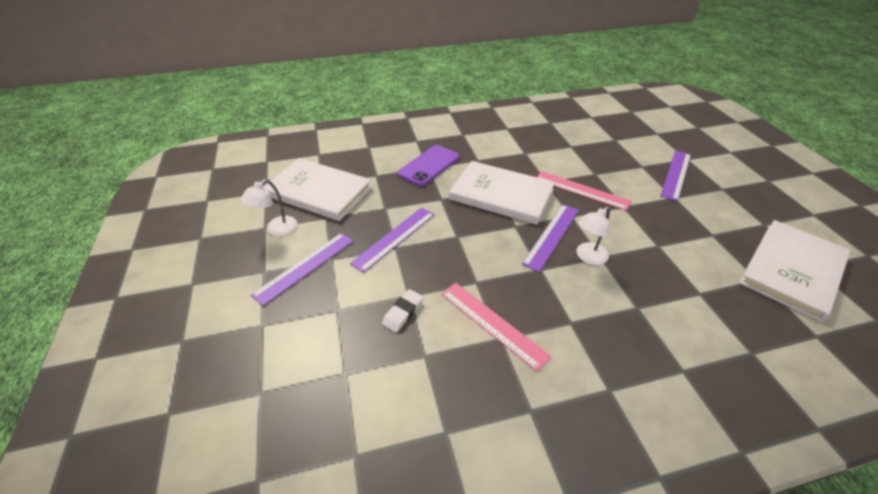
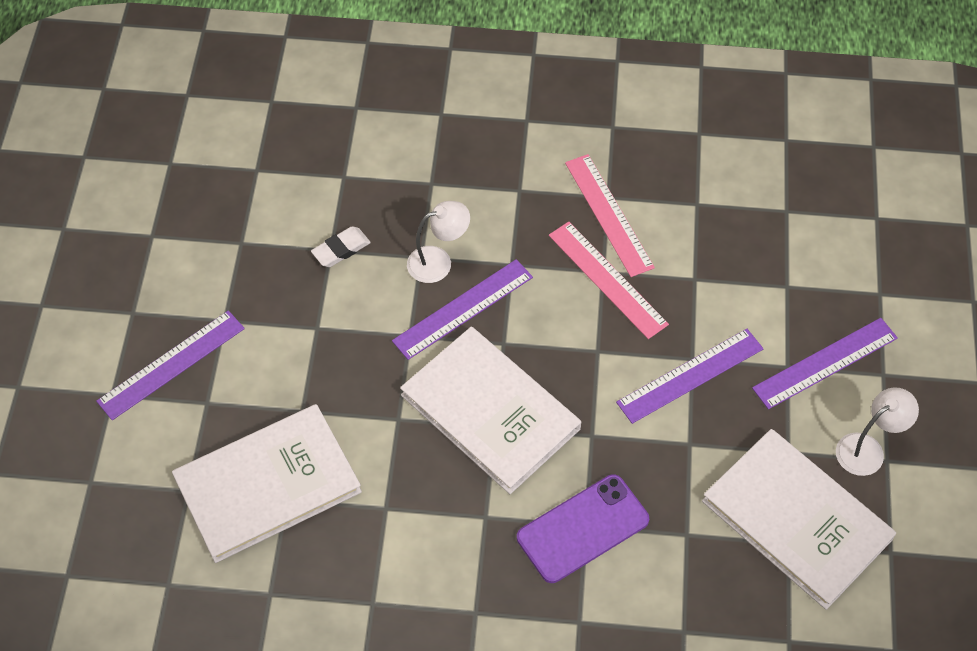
camera: 160 degrees left, 15 degrees up
white eraser [382,289,423,332] -> white eraser moved to [311,226,371,267]
pink ruler [537,171,631,211] -> pink ruler moved to [549,222,669,339]
white book [739,220,850,322] -> white book moved to [172,404,362,563]

